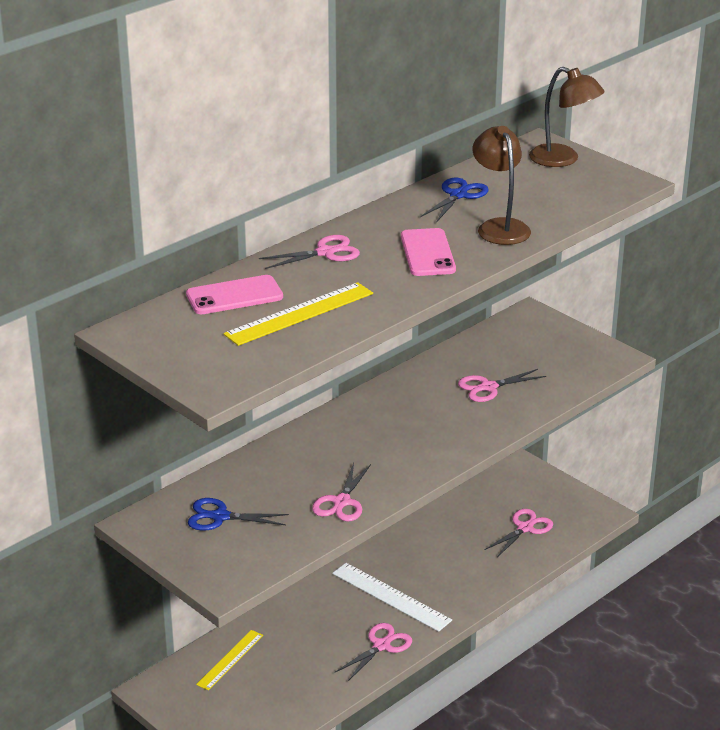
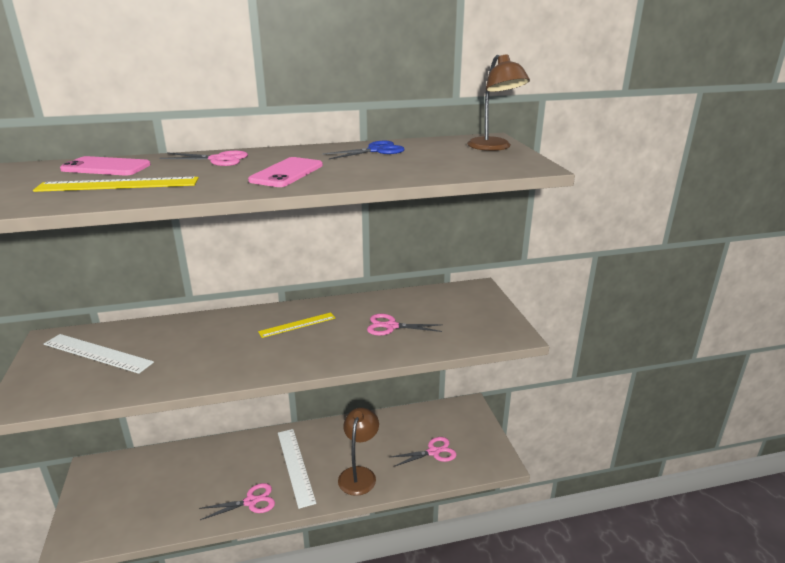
camera: 30 degrees right, 5 degrees down
blue scissors [188,498,289,531] -> white ruler [44,334,154,374]
yellow ruler [196,630,263,690] -> yellow ruler moved to [258,312,335,338]
pink scissors [312,463,371,521] -> none
brown lamp [472,126,531,245] -> brown lamp moved to [338,407,379,496]

